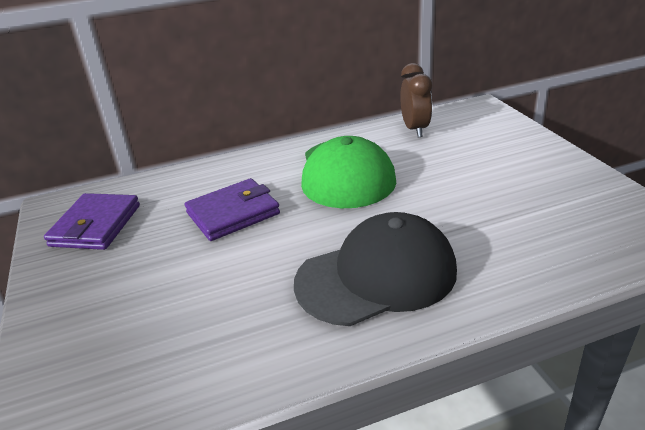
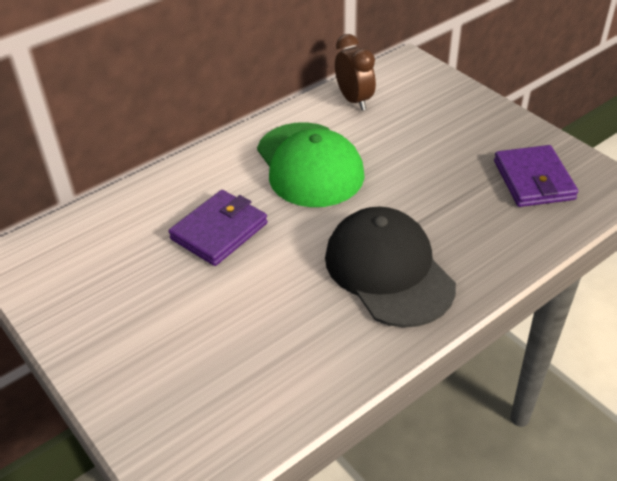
camera: 20 degrees left, 10 degrees up
purple wallet [44,193,140,250] -> purple wallet moved to [494,145,578,207]
black cap [294,212,457,326] -> black cap turned 75 degrees counterclockwise [325,207,456,328]

